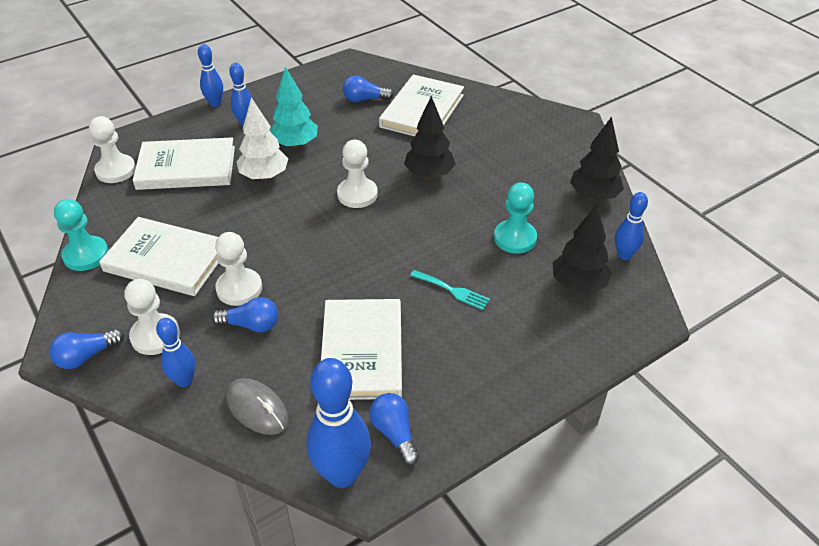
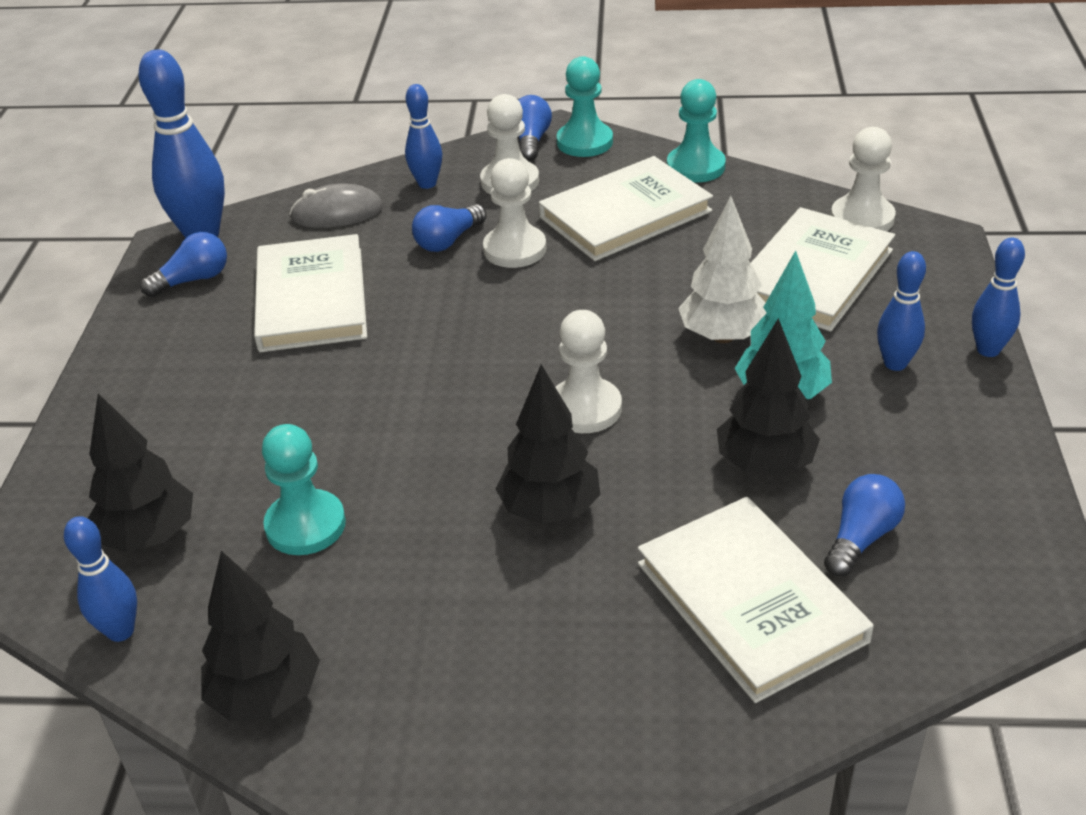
camera: 130 degrees right, 5 degrees down
white book [321,299,402,400] -> white book turned 45 degrees clockwise [254,234,367,352]
blue light bulb [369,393,420,466] -> blue light bulb turned 45 degrees counterclockwise [140,232,227,297]
turquoise fork [410,270,490,310] -> none
none -> turquoise pawn [556,56,613,157]
none -> black tree [717,318,820,476]

